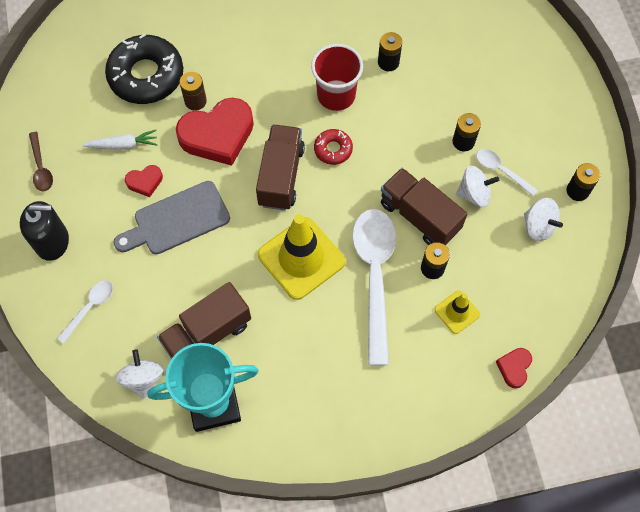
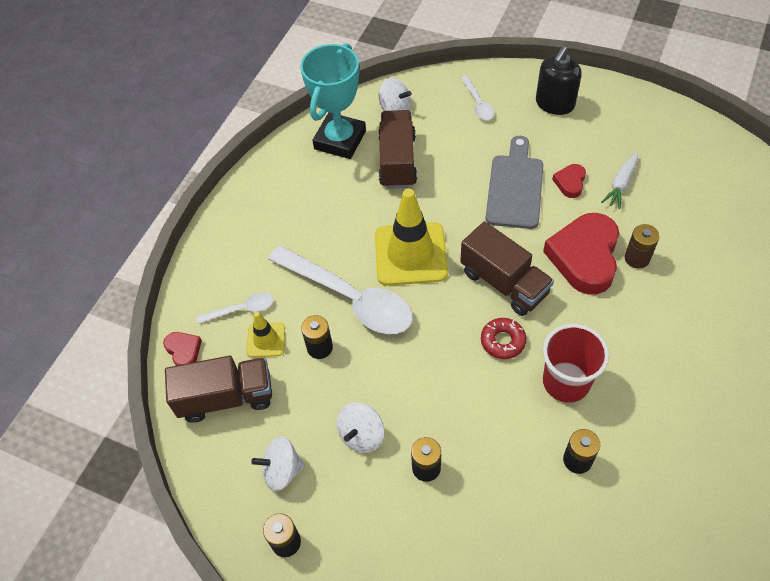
camera: 130 degrees right, 10 degrees down
brown spoon [29,132,53,191] -> none
black donut [105,33,183,104] -> none
brown truck [381,168,467,245] -> brown truck moved to [165,356,272,423]
white spoon [476,149,538,196] -> white spoon moved to [196,293,274,324]

